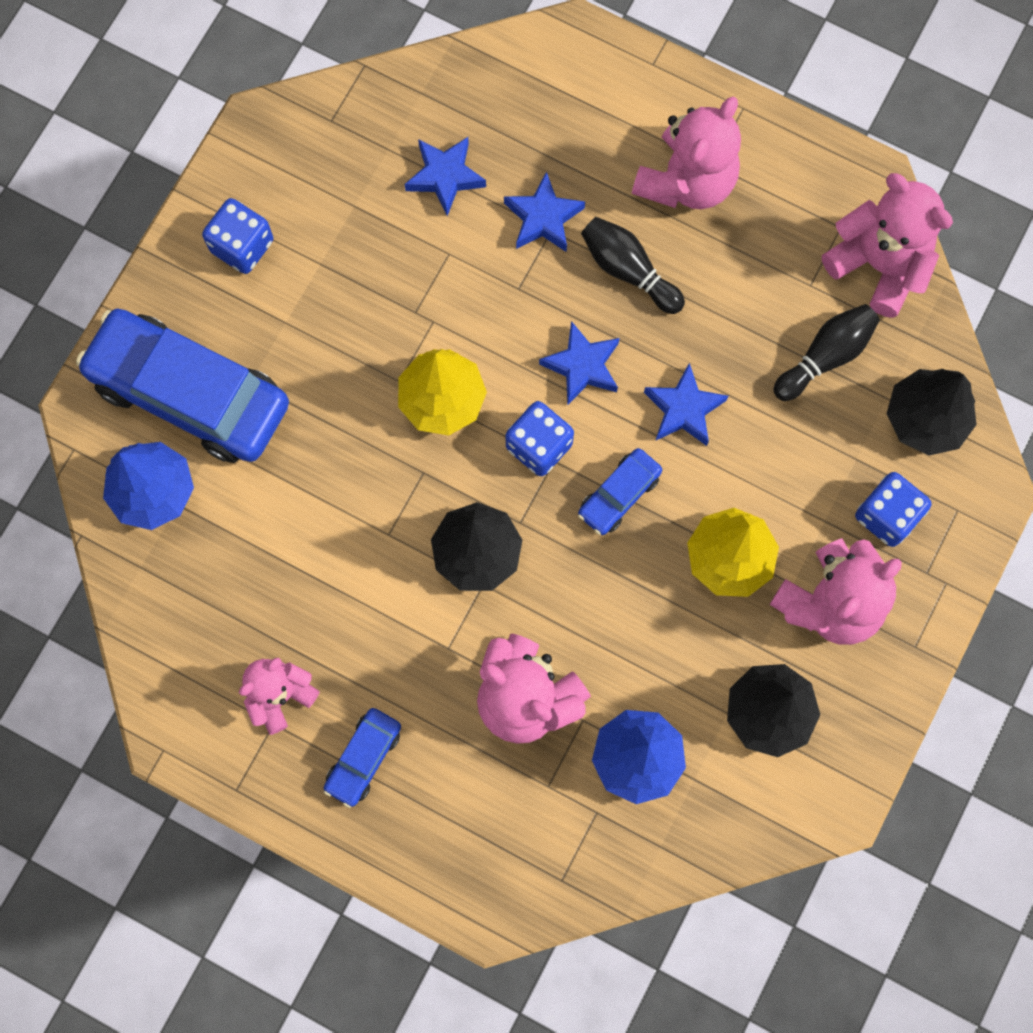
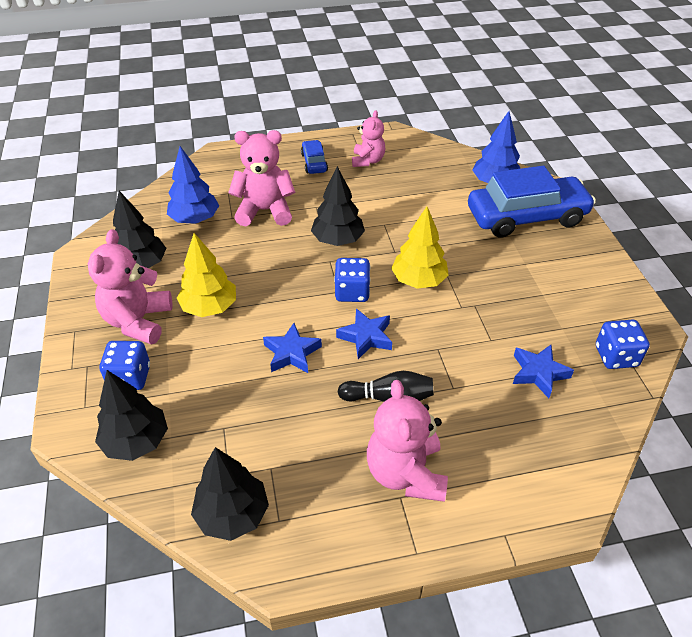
camera: 140 degrees right, 30 degrees down
blue dice [202,198,273,274] -> blue dice moved to [596,320,650,369]
blue star [504,172,585,252] -> none
blue car [578,448,662,535] -> none
black bowling pin [773,304,880,401] -> none
pink teddy bear [822,173,953,318] -> black tree [191,447,269,541]

